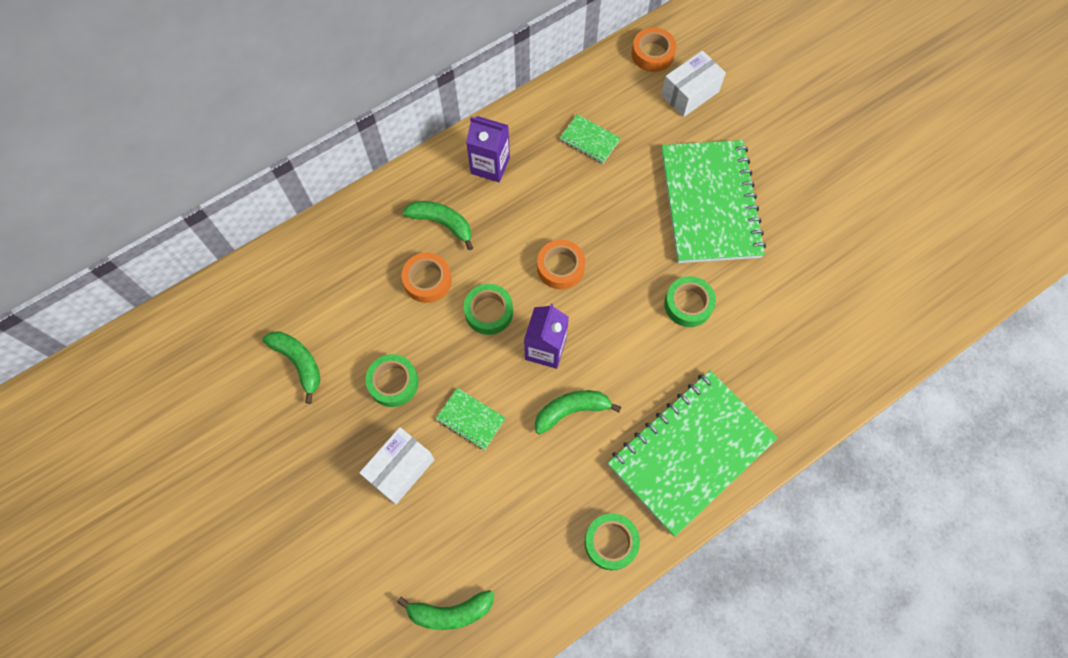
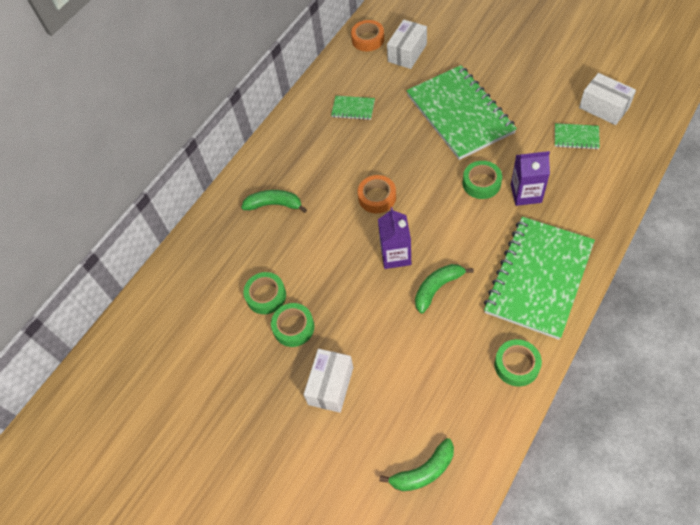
camera: 15 degrees left, 10 degrees down
green banana [263,331,321,404] -> none
orange tape [402,253,451,303] -> none
green notebook [436,388,506,450] -> green notebook moved to [555,123,600,150]
green tape [464,284,513,335] -> green tape moved to [243,272,286,314]
purple carton [466,116,510,182] -> purple carton moved to [511,151,550,206]
none -> white box [579,73,636,125]

